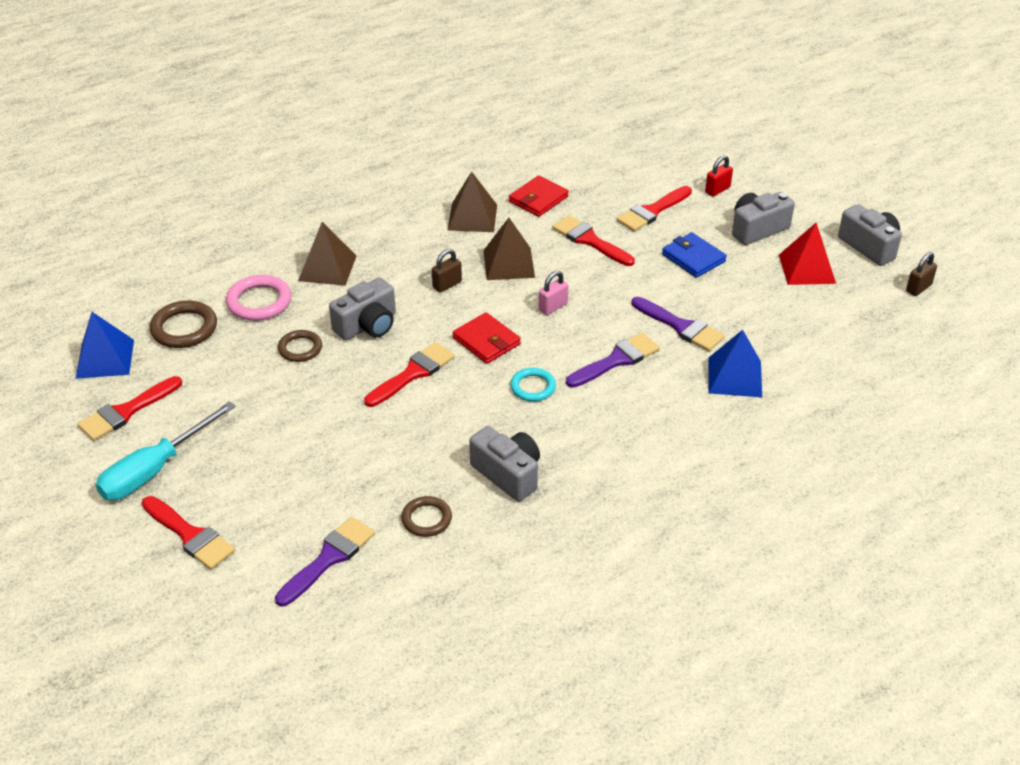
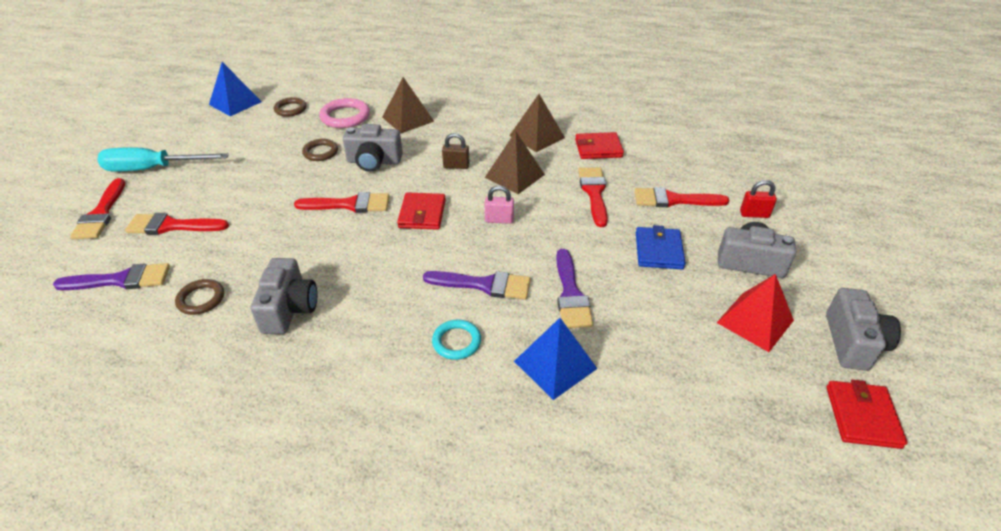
camera: 45 degrees right, 0 degrees up
red brush [77,376,182,441] -> red brush moved to [125,213,229,235]
brown ring [150,301,217,348] -> brown ring [274,97,306,117], size x0.66
turquoise ring [510,368,556,402] -> turquoise ring moved to [432,319,481,360]
brown padlock [906,252,937,296] -> red wallet [826,380,908,449]

